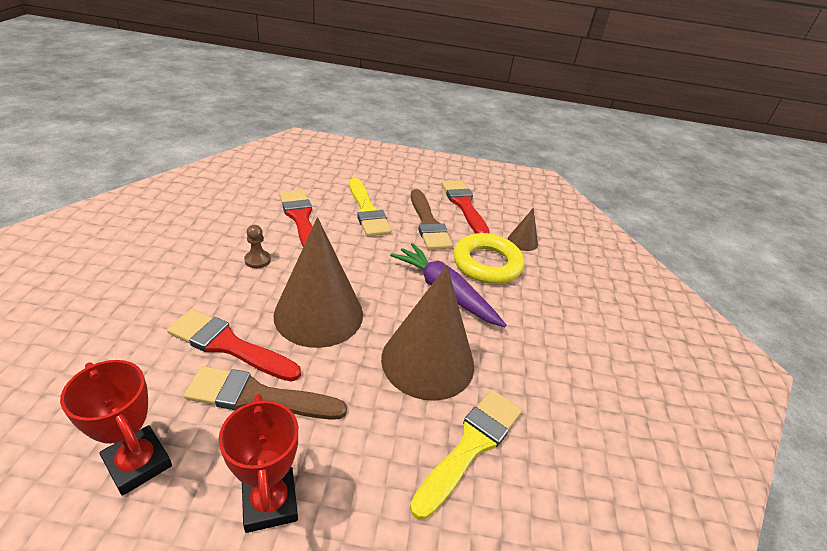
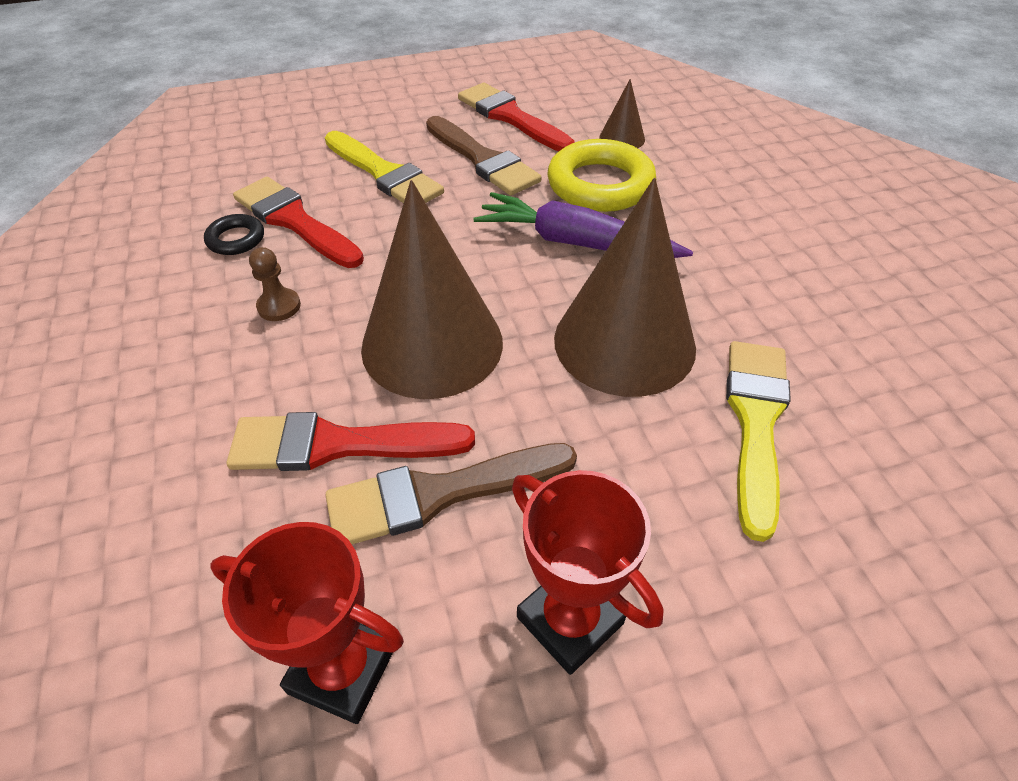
camera: 20 degrees left, 10 degrees up
none -> black ring [204,214,264,255]

